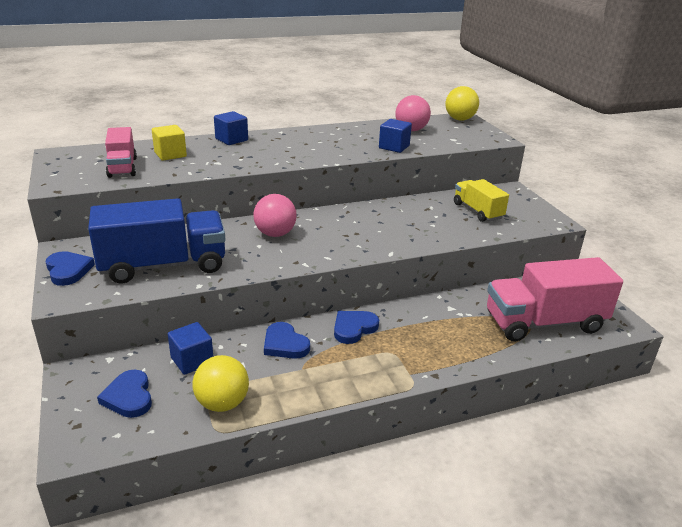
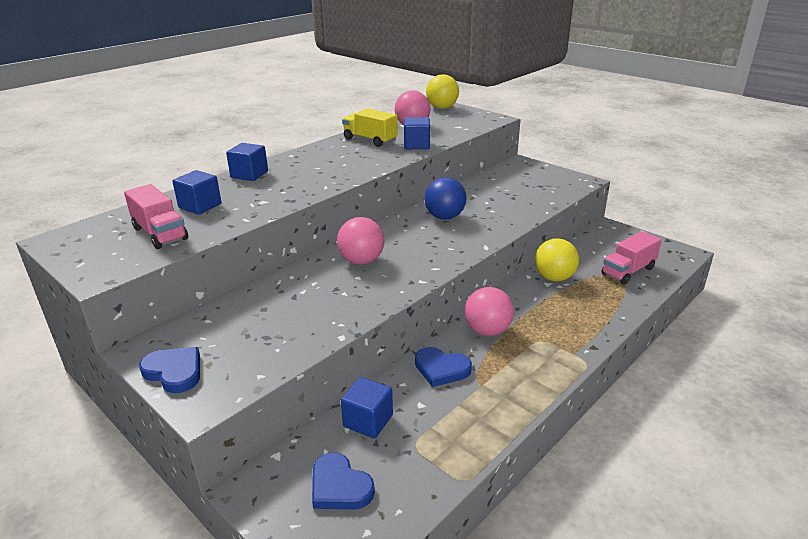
camera: 25 degrees left, 0 degrees up
blue truck [88,198,225,284] -> none
yellow cube [152,125,187,161] -> blue cube [172,170,222,215]
yellow ball [192,355,249,412] -> yellow ball moved to [535,238,579,281]
blue heart [334,311,379,344] -> pink ball [465,287,514,336]
yellow truck [454,179,509,222] -> yellow truck moved to [342,108,398,147]
pink truck [487,257,623,342] -> pink truck [602,231,662,285], size x0.56
none -> blue ball [424,177,466,220]

